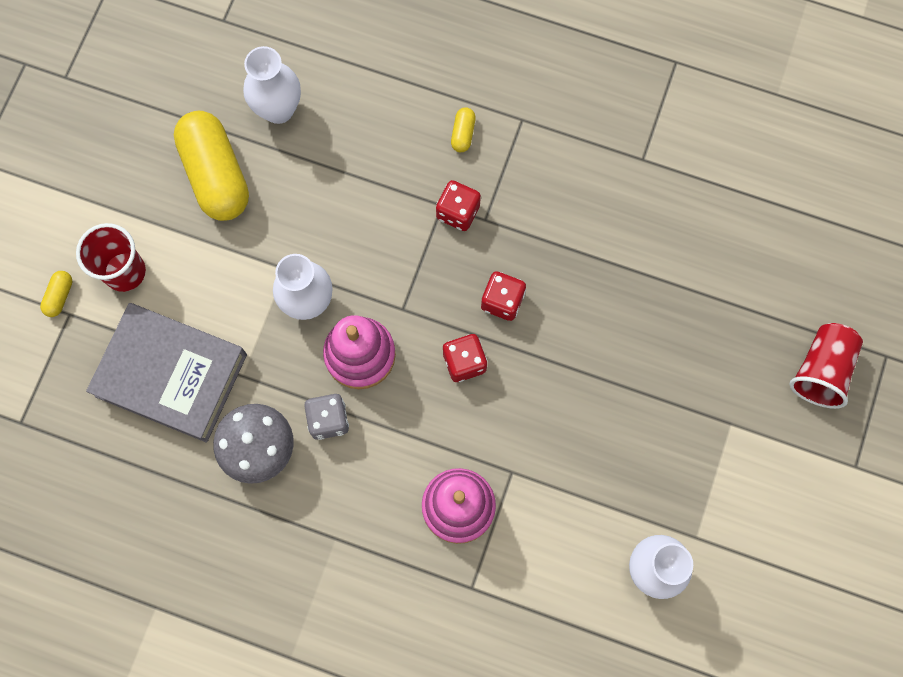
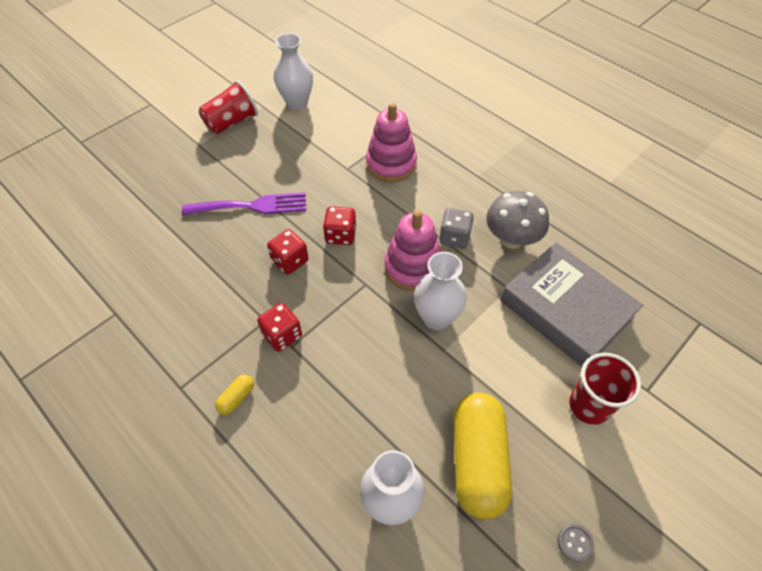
camera: 155 degrees left, 20 degrees down
yellow capsule [40,271,72,317] -> none
red cup [789,323,863,409] -> red cup moved to [199,80,258,135]
none -> purple fork [182,192,306,215]
none -> grey button [558,523,594,562]

